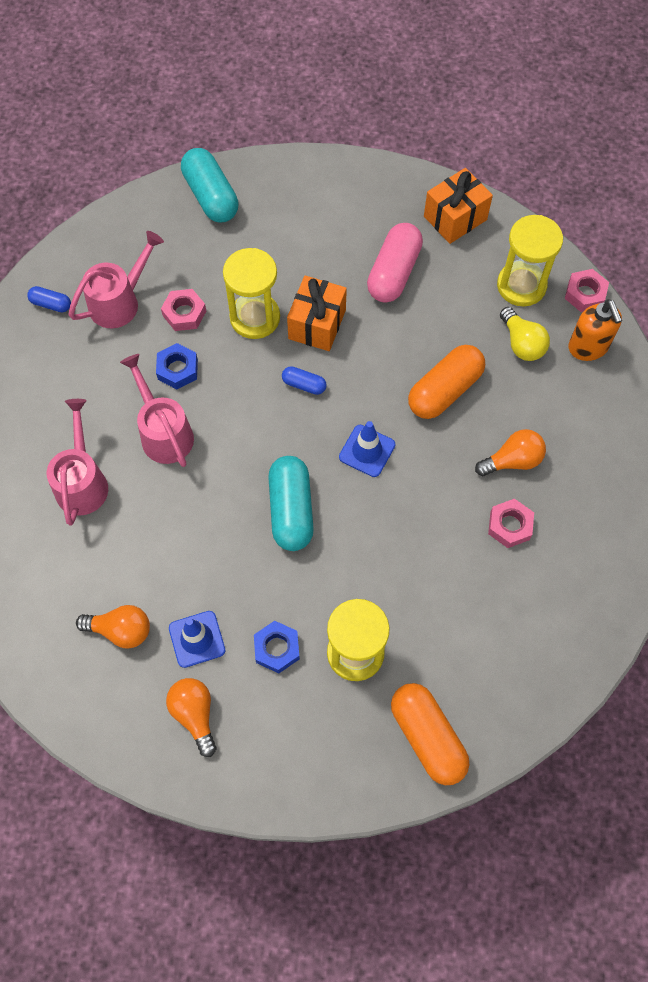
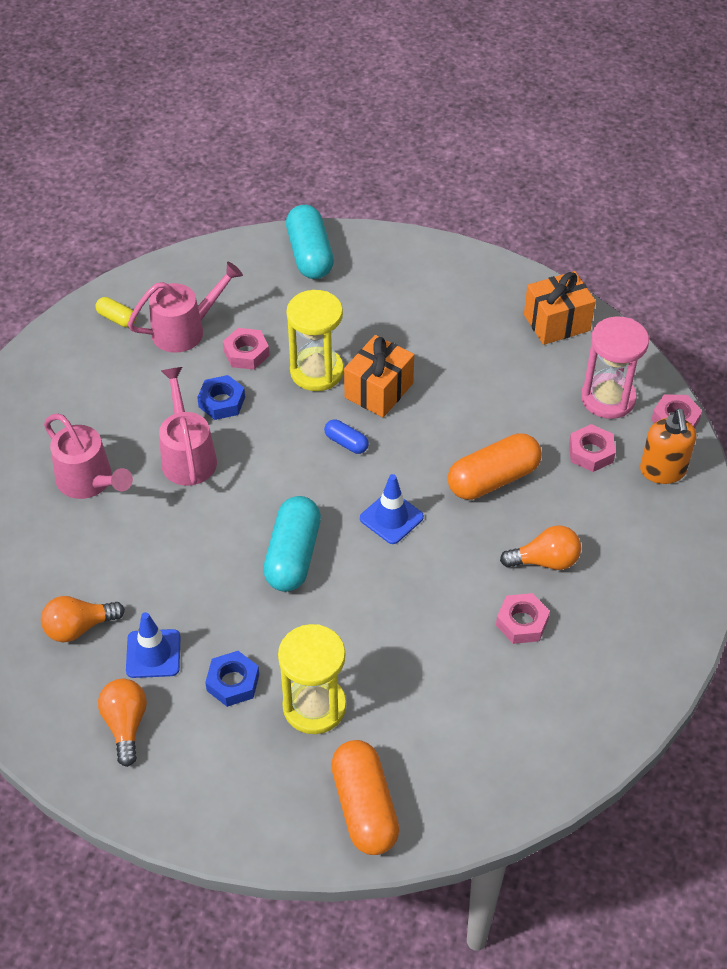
camera: 15 degrees right, 15 degrees down
blue capsule [27,286,71,312] -> yellow capsule [95,297,137,327]
pink watering can [47,399,108,526] -> pink watering can turned 120 degrees clockwise [44,414,133,499]
orange light bulb [76,605,150,649] -> orange light bulb turned 135 degrees clockwise [41,596,125,642]
pink capsule [367,223,423,303] -> none
yellow hourglass [497,215,563,306] -> pink hourglass [581,316,649,419]
yellow light bulb [500,307,550,361] -> pink nut [569,424,615,472]

